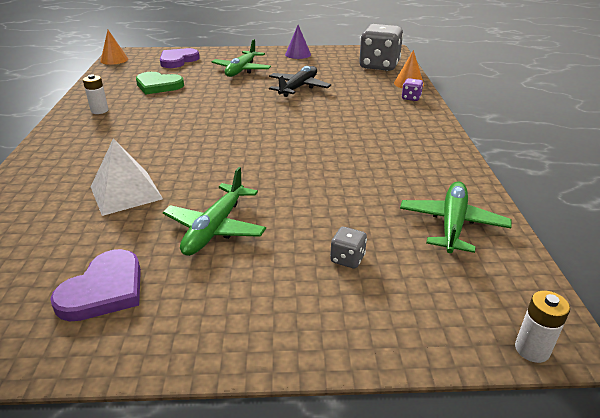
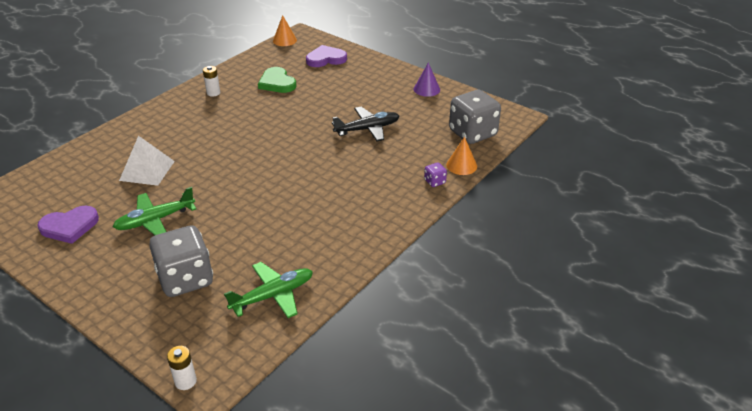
camera: 40 degrees right, 5 degrees up
green plane [211,39,271,77] -> none
grey dice [330,227,367,269] -> grey dice [149,225,213,297], size x2.40

